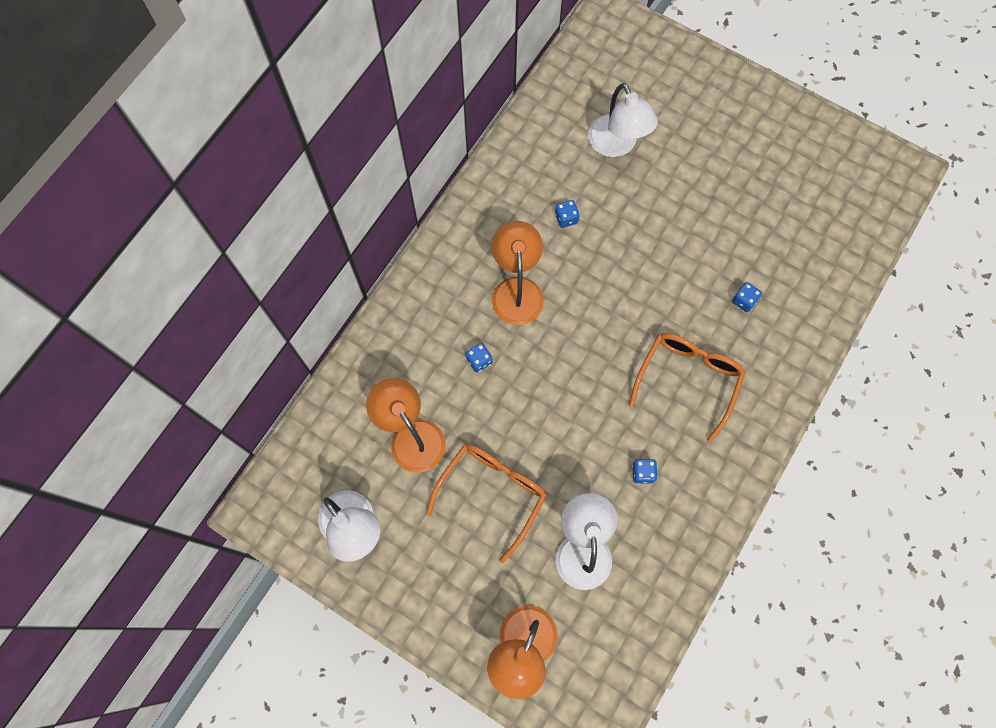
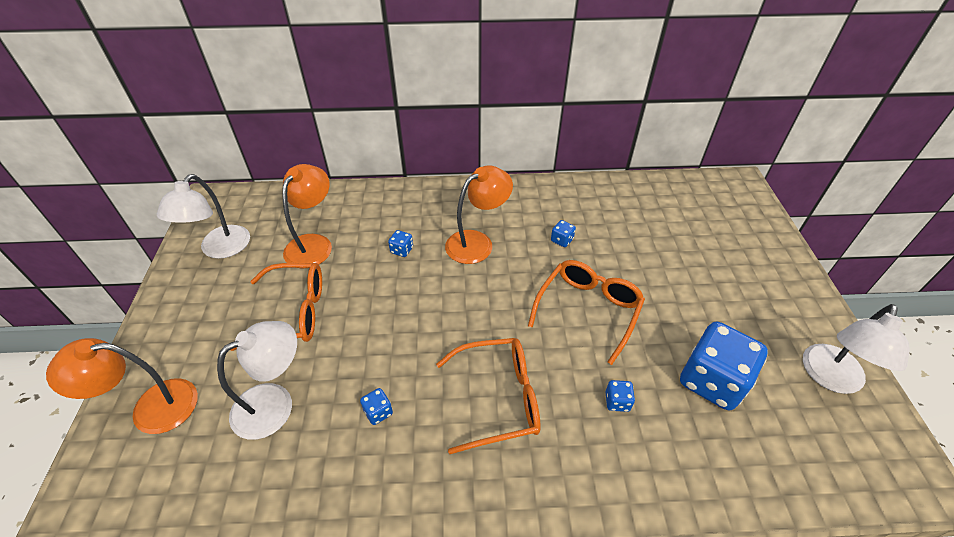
camera: 55 degrees right, 25 degrees down
white lamp [588,83,658,157] -> white lamp moved to [803,304,910,394]
none -> orange glasses [528,260,645,365]
none -> blue dice [680,322,768,410]

